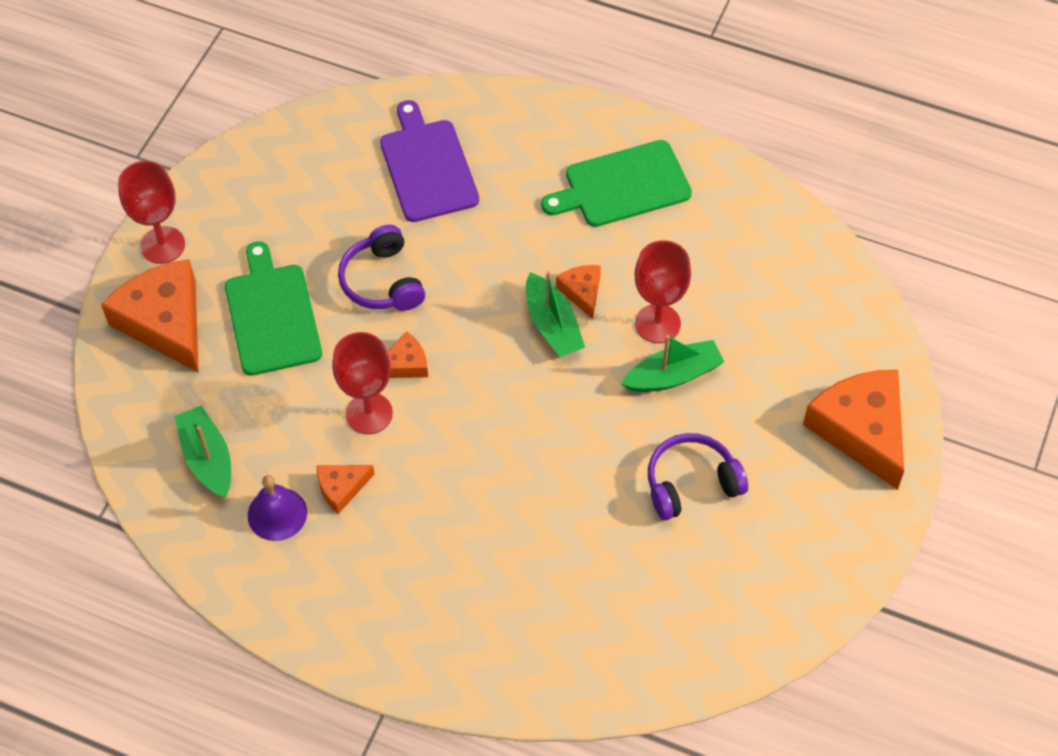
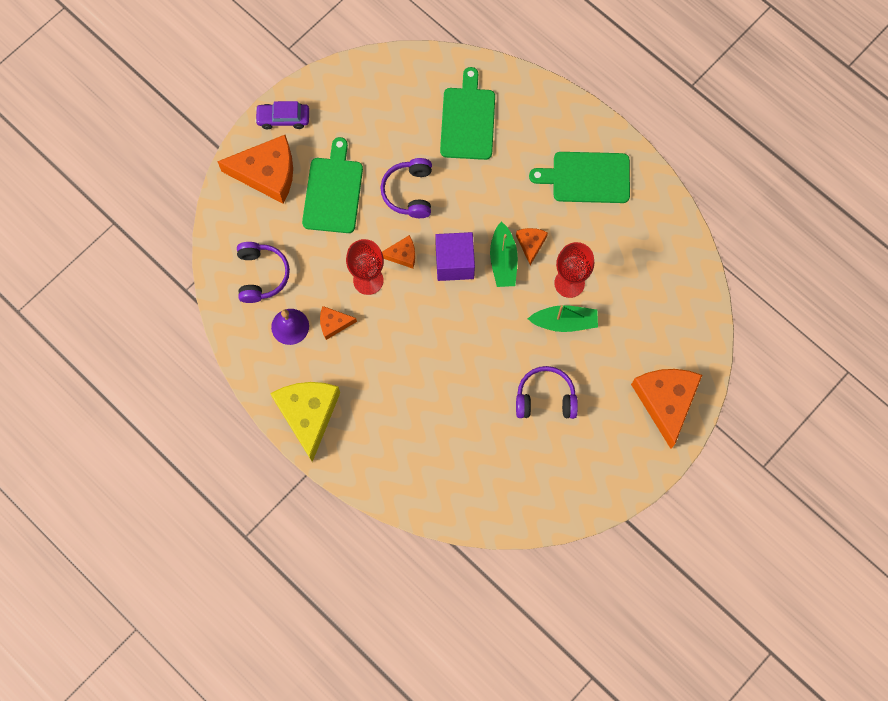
camera: 20 degrees right, 15 degrees up
orange cheese [101,259,199,373] -> orange cheese turned 105 degrees clockwise [217,135,293,204]
red goblet [118,161,185,264] -> purple car [255,101,309,129]
green boat [175,405,231,498] -> purple headphones [237,242,290,303]
purple cutting board [380,100,479,222] -> green cutting board [440,67,495,160]
none -> yellow cheese [270,382,340,462]
none -> purple cube [435,232,475,281]

